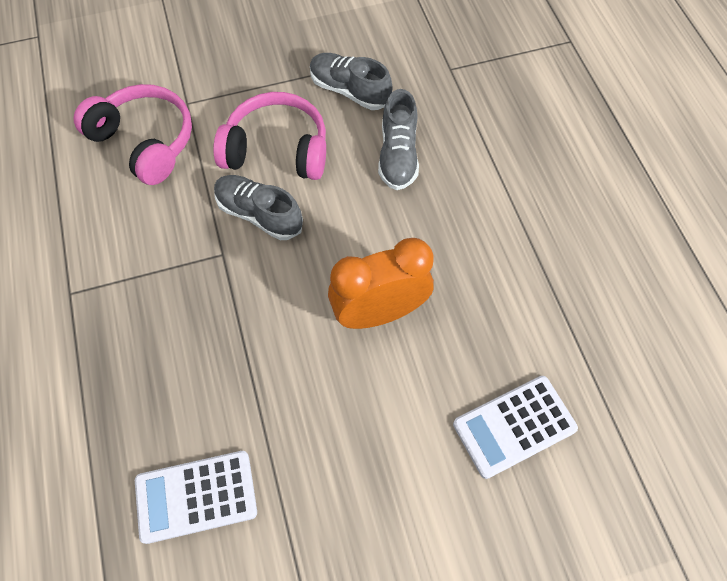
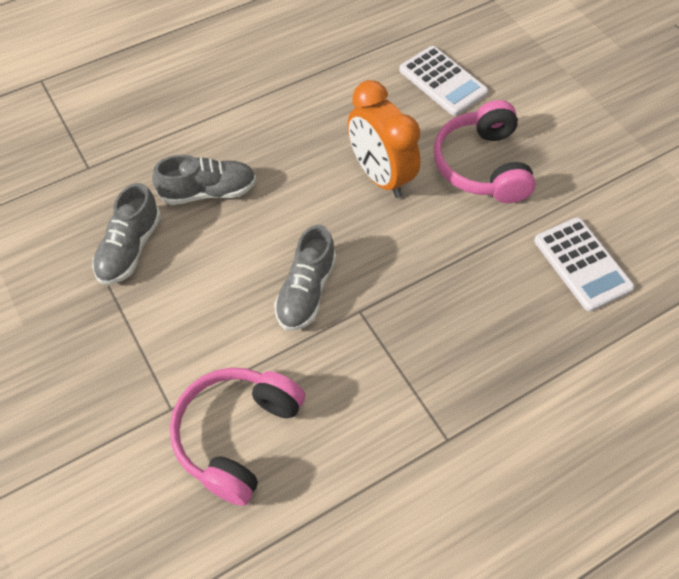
camera: 105 degrees left, 5 degrees down
pink headphones [213,92,326,180] -> pink headphones moved to [434,100,536,203]

